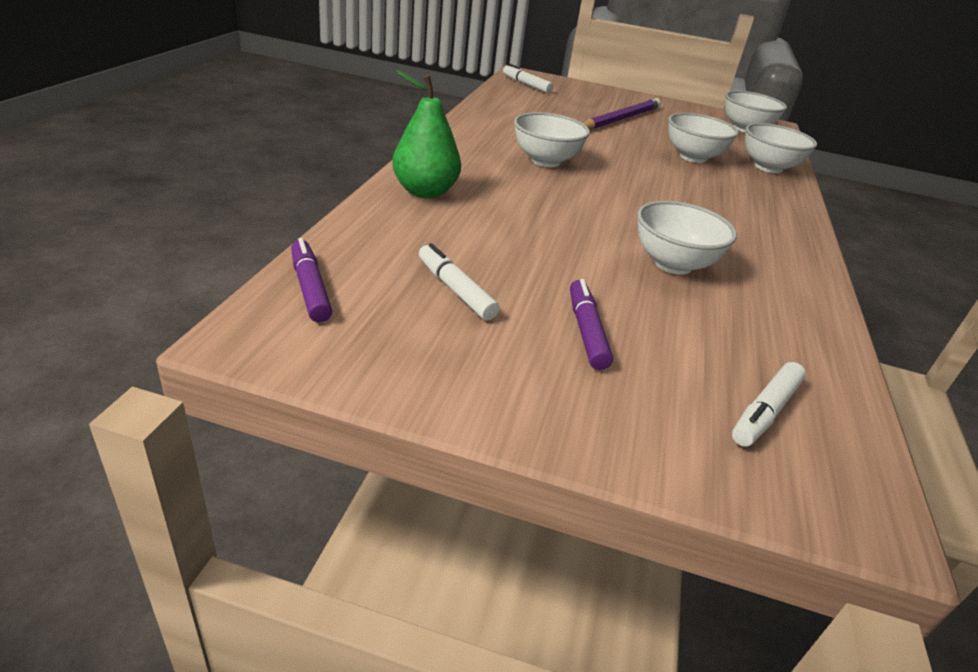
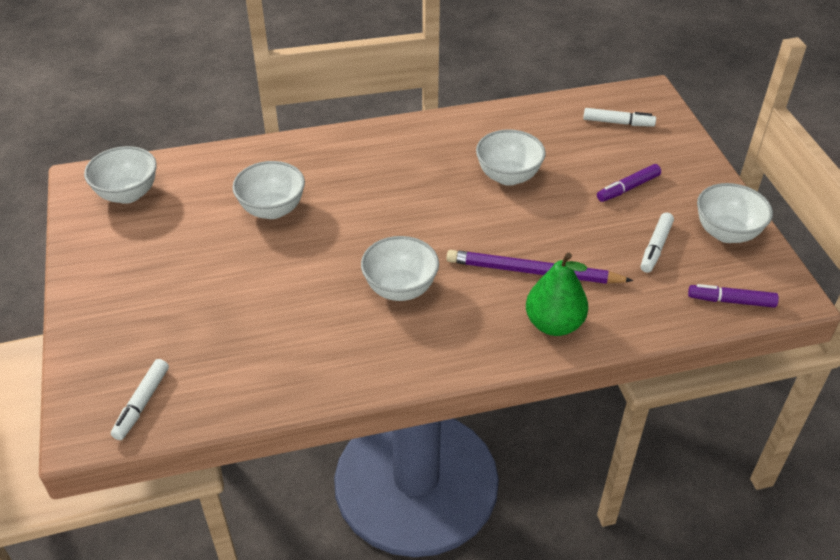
camera: 115 degrees left, 10 degrees up
purple marker [291,238,332,323] -> purple marker turned 60 degrees clockwise [688,284,779,308]
purple pencil [583,98,661,130] -> purple pencil moved to [446,250,634,284]
white bowl [745,123,817,173] -> white bowl moved to [697,183,773,243]

